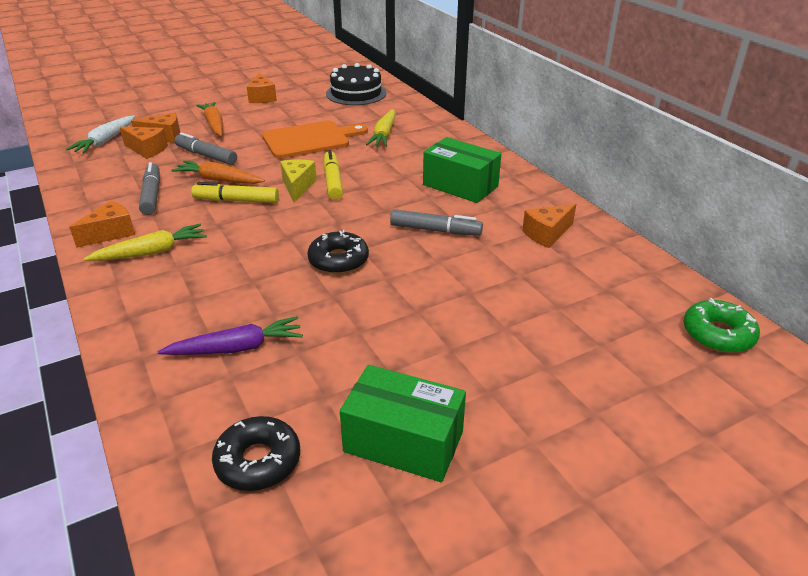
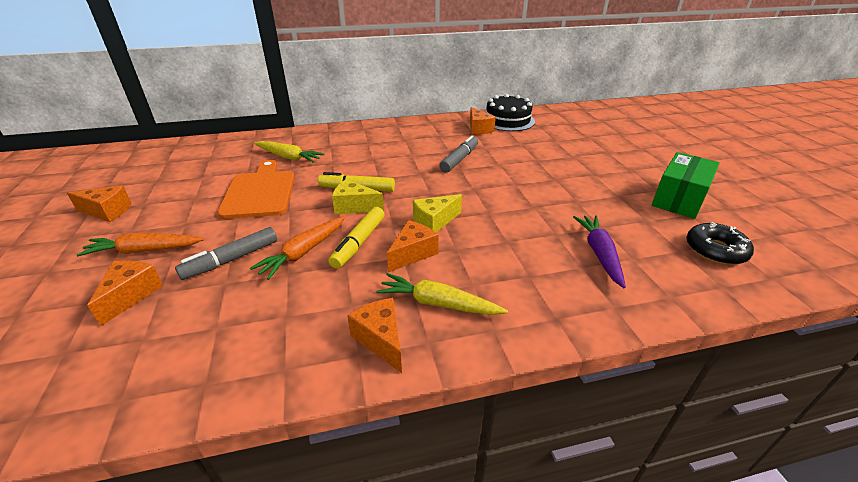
camera: 75 degrees left, 0 degrees up
white carrot [66,116,135,153] -> none
yellow carrot [84,224,207,261] -> yellow carrot turned 60 degrees counterclockwise [376,273,508,315]
orange cheese [120,127,168,159] -> orange cheese moved to [387,220,439,272]
grey marker [139,162,160,215] -> none
black donut [307,230,369,274] -> none
black cake [326,63,386,105] -> black cake moved to [486,94,535,131]
green box [423,137,501,203] -> none
green donut [683,298,760,353] -> none
none -> yellow cheese [413,194,462,233]

